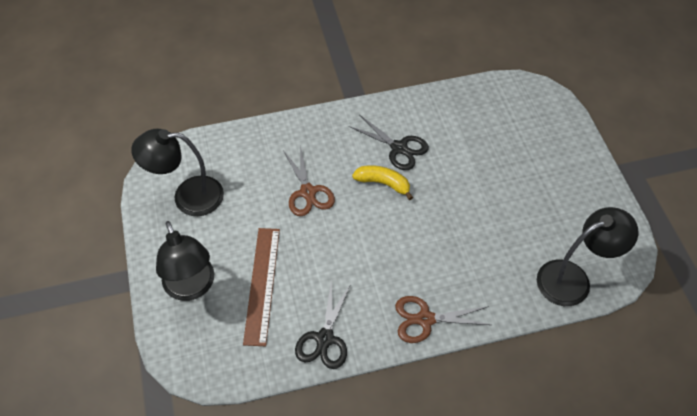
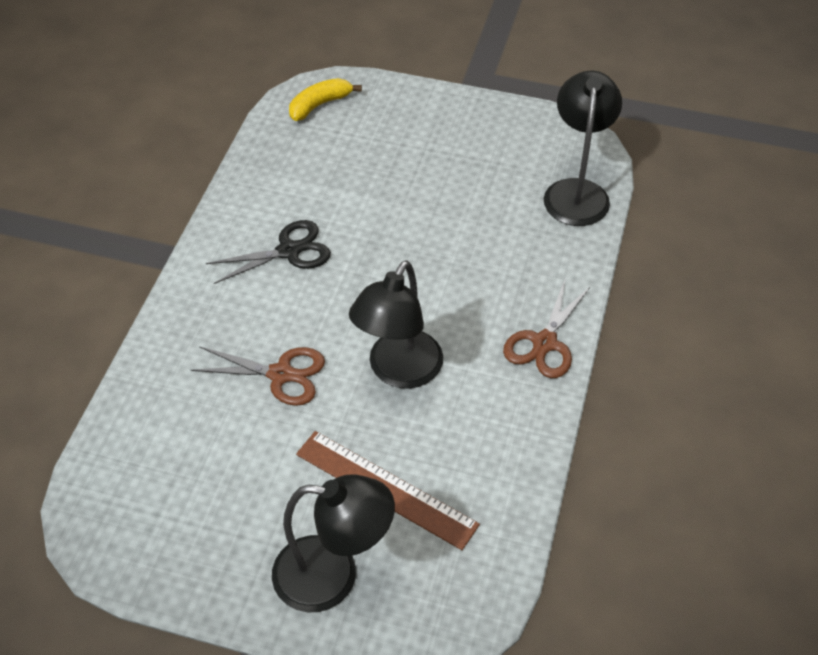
camera: 60 degrees left, 5 degrees down
black lamp [131,129,224,216] -> black lamp moved to [349,260,443,389]
black scissors [295,279,351,369] -> none
yellow banana [352,165,413,200] -> yellow banana moved to [289,78,362,121]

